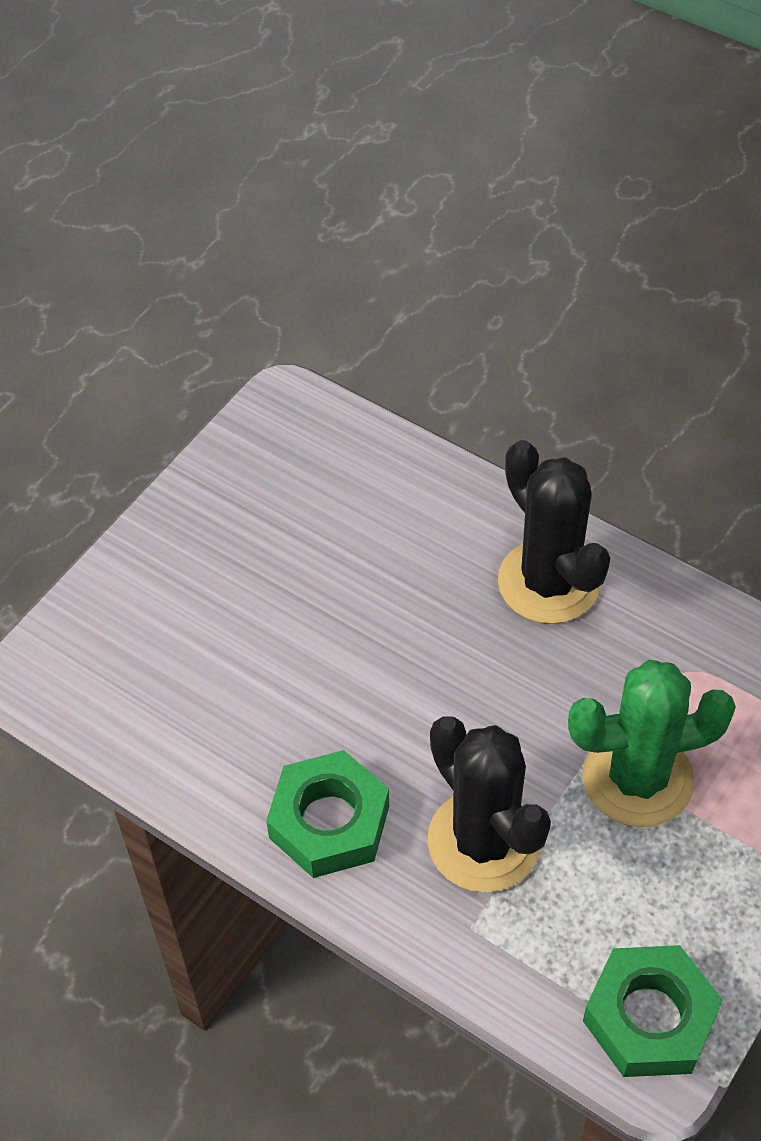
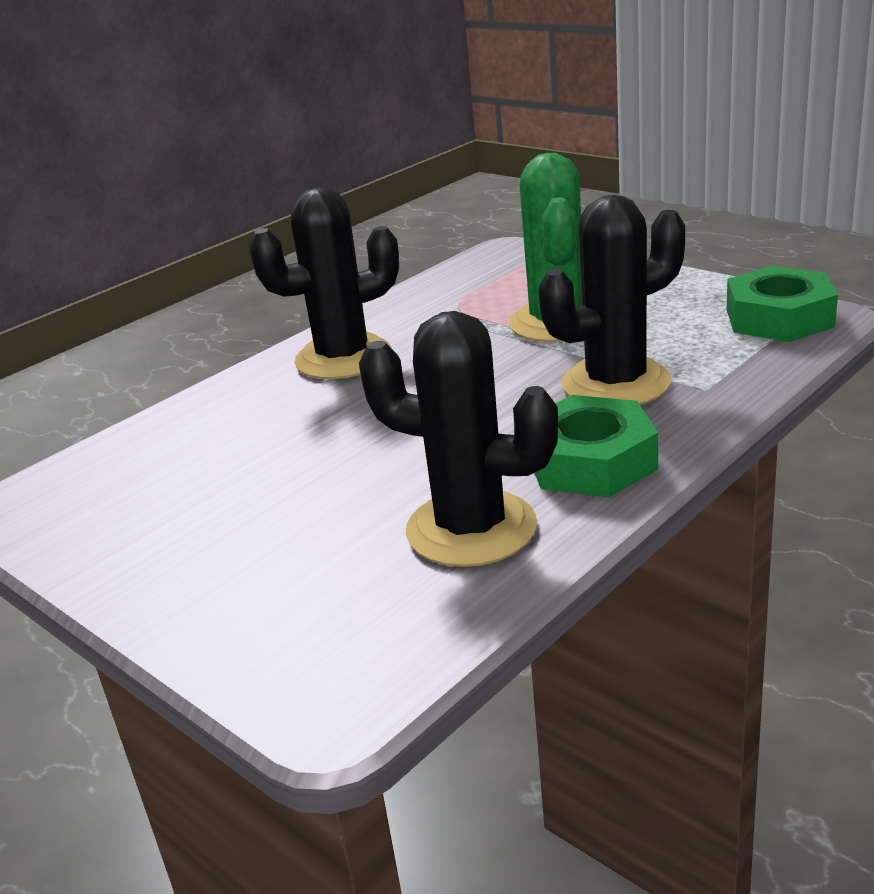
camera: 80 degrees left, 25 degrees down
none -> black cactus [359,311,559,567]

